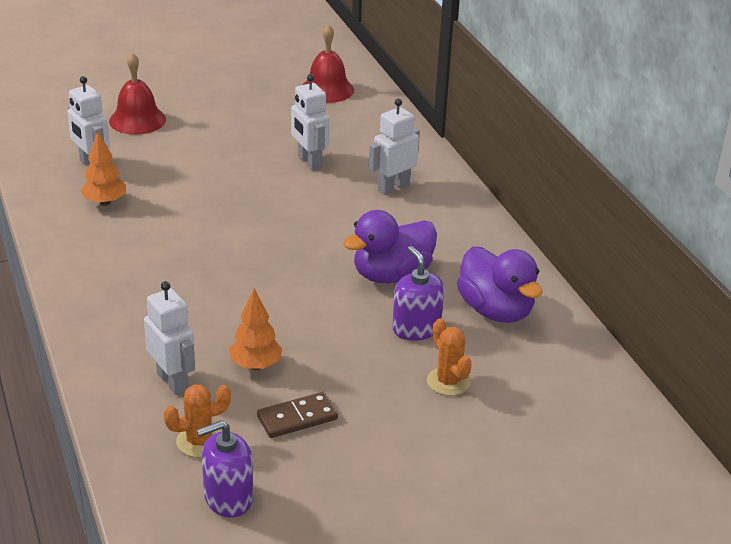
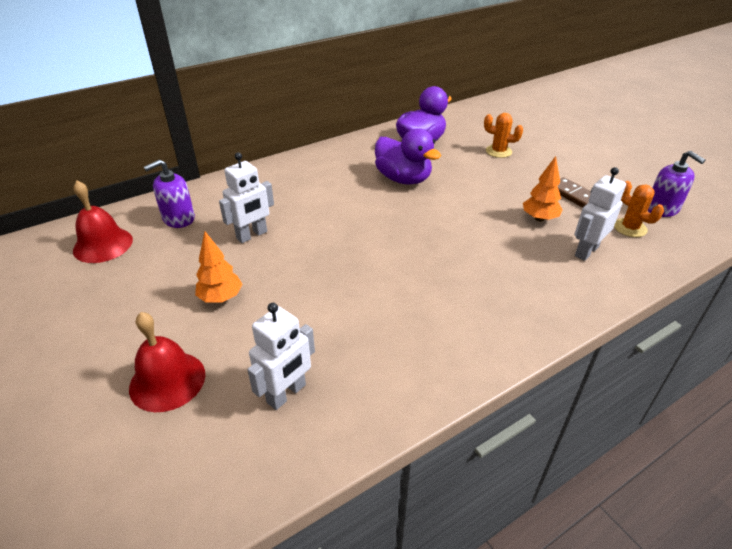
camera: 100 degrees left, 5 degrees up
orange tree [81,131,126,206] -> orange tree moved to [195,232,242,302]
white robot [369,98,420,195] -> none
purple soap dispenser [392,246,444,341] -> purple soap dispenser moved to [144,159,195,228]
orange cactus [427,318,472,396] -> orange cactus turned 60 degrees clockwise [484,113,523,158]

